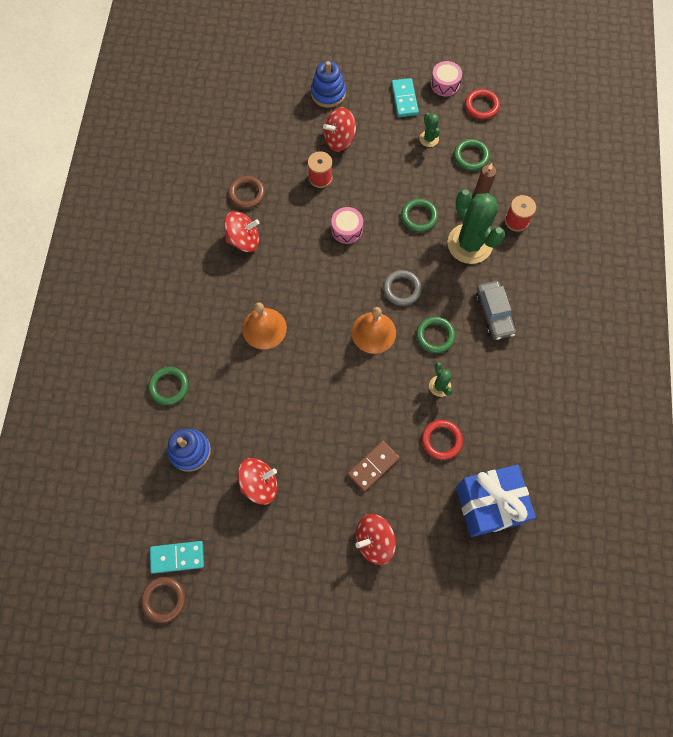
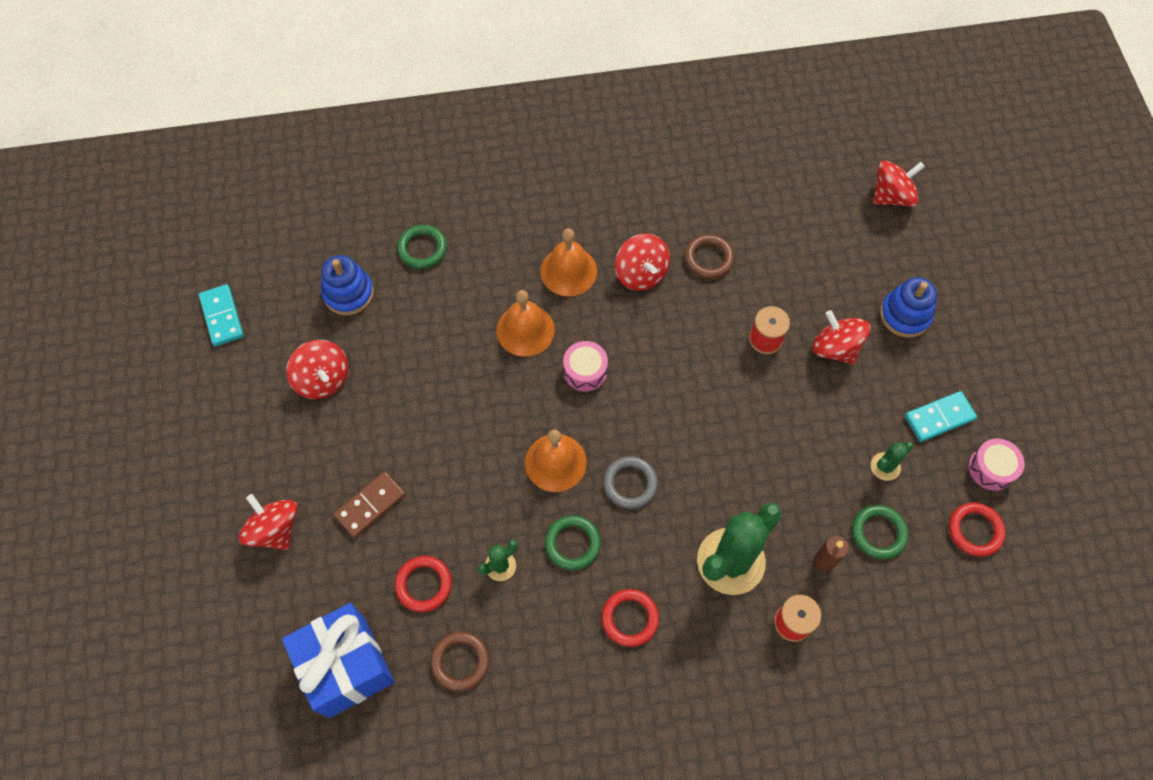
camera: 75 degrees right, 5 degrees down
brown ring [141,577,185,623] -> brown ring moved to [431,631,489,691]
pink drum [331,207,363,244] -> pink drum moved to [563,341,608,391]
brown domino [347,440,400,492] -> brown domino turned 75 degrees counterclockwise [334,471,406,538]
green ring [401,199,438,232] -> none
grey car [476,281,516,340] -> red ring [601,589,659,647]
none -> orange bell [540,228,597,296]
none -> red spinning top [873,161,925,207]

